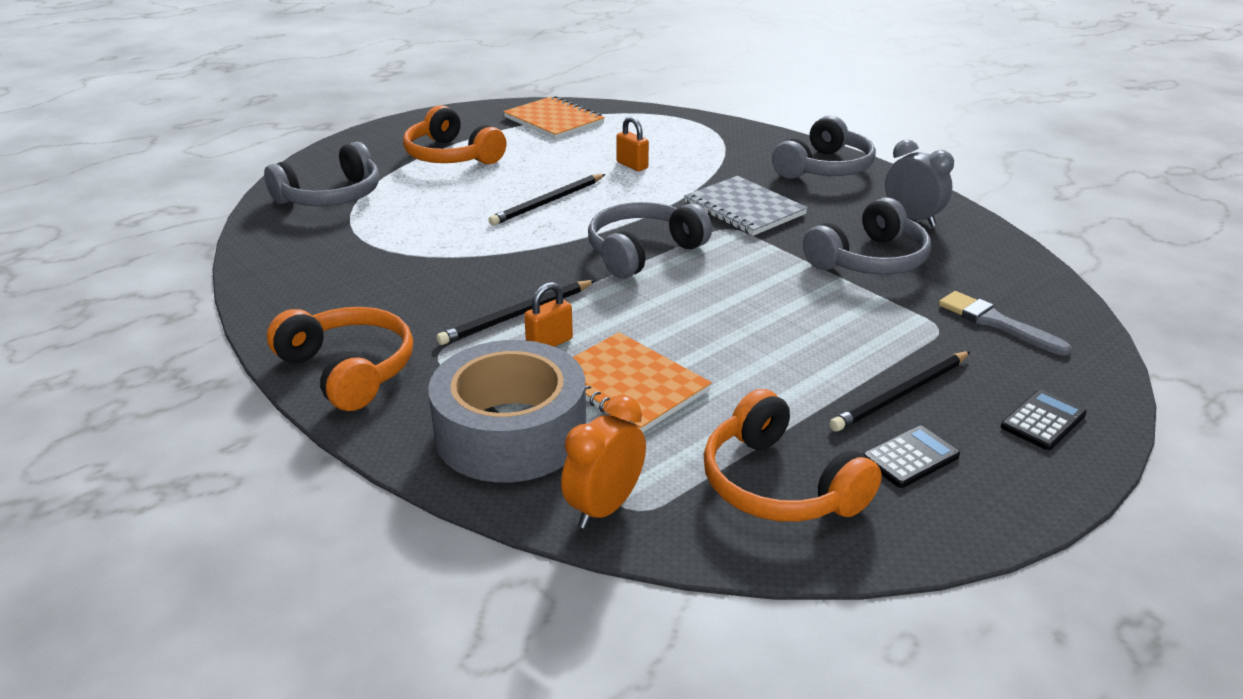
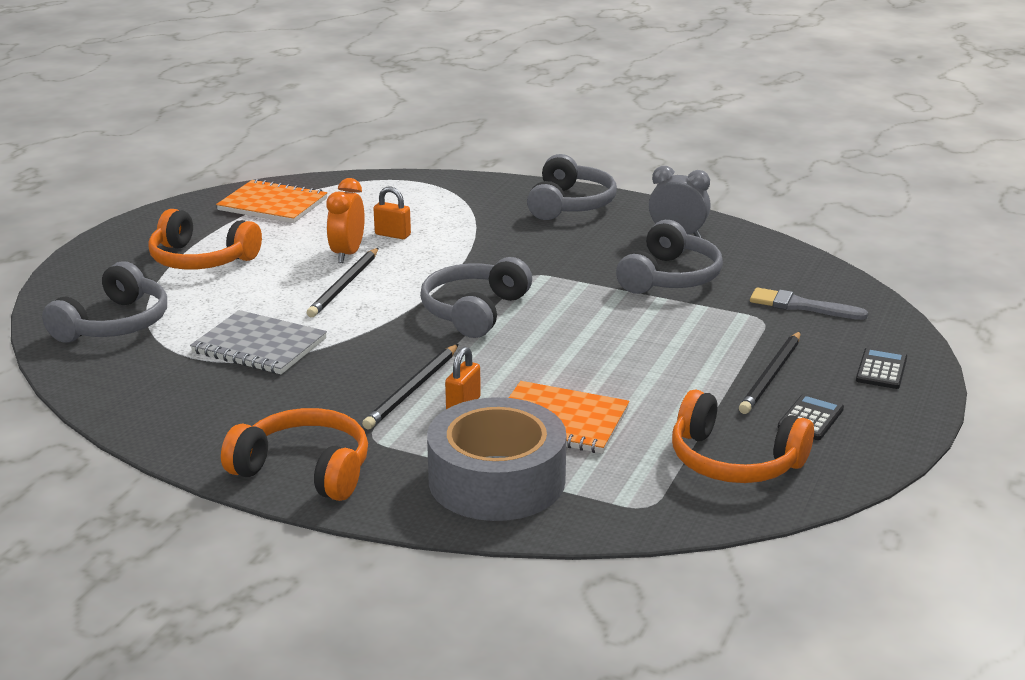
camera: 25 degrees left, 5 degrees down
orange clock [561,395,646,529] -> orange clock moved to [326,178,365,263]
grey notebook [684,176,808,236] -> grey notebook moved to [190,310,327,374]

